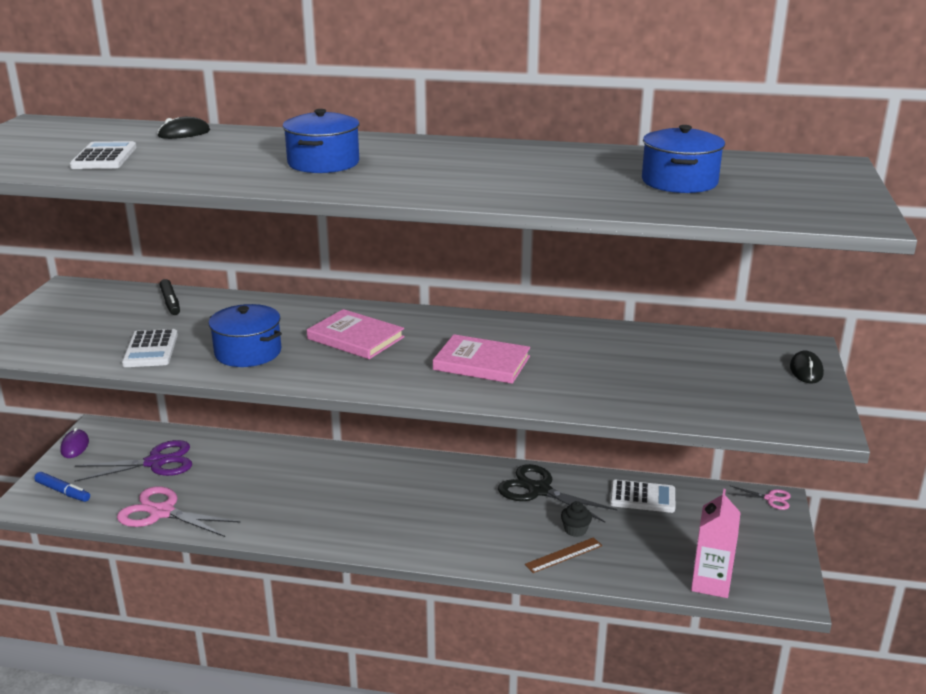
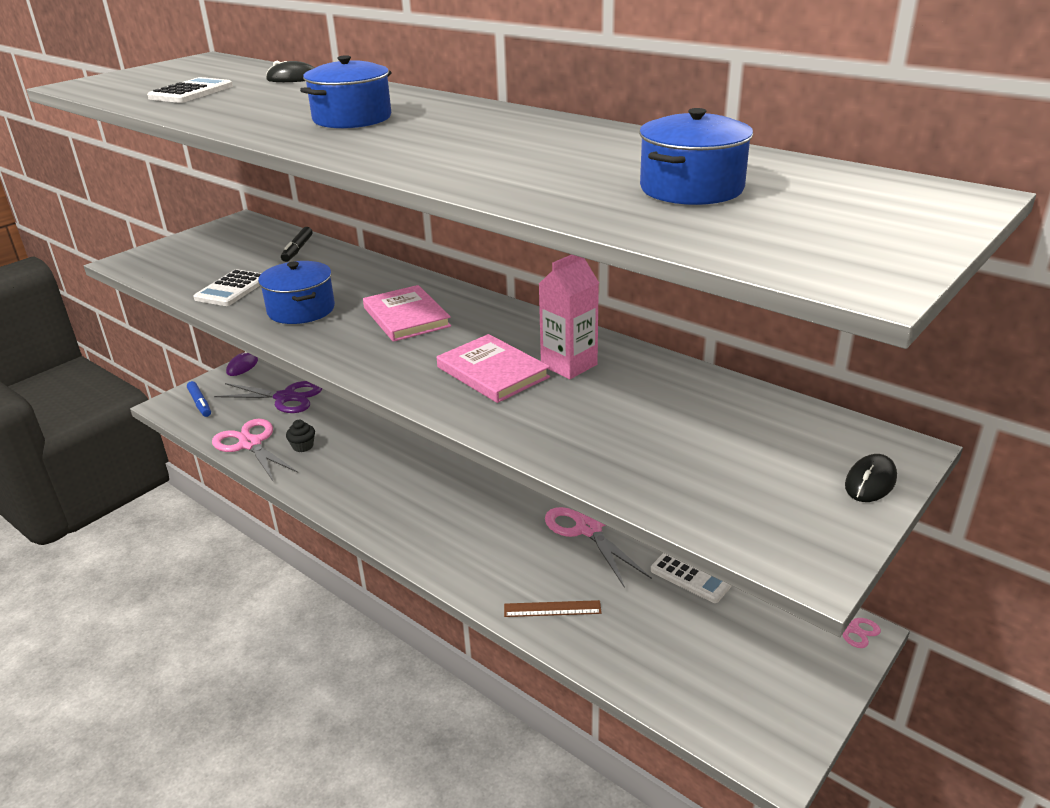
camera: 30 degrees right, 5 degrees up
black scissors [498,464,617,523] -> pink scissors [545,507,652,588]
black cupcake [561,501,592,537] -> black cupcake moved to [286,420,315,452]
pink carton [691,489,741,598] -> pink carton moved to [539,254,599,379]

